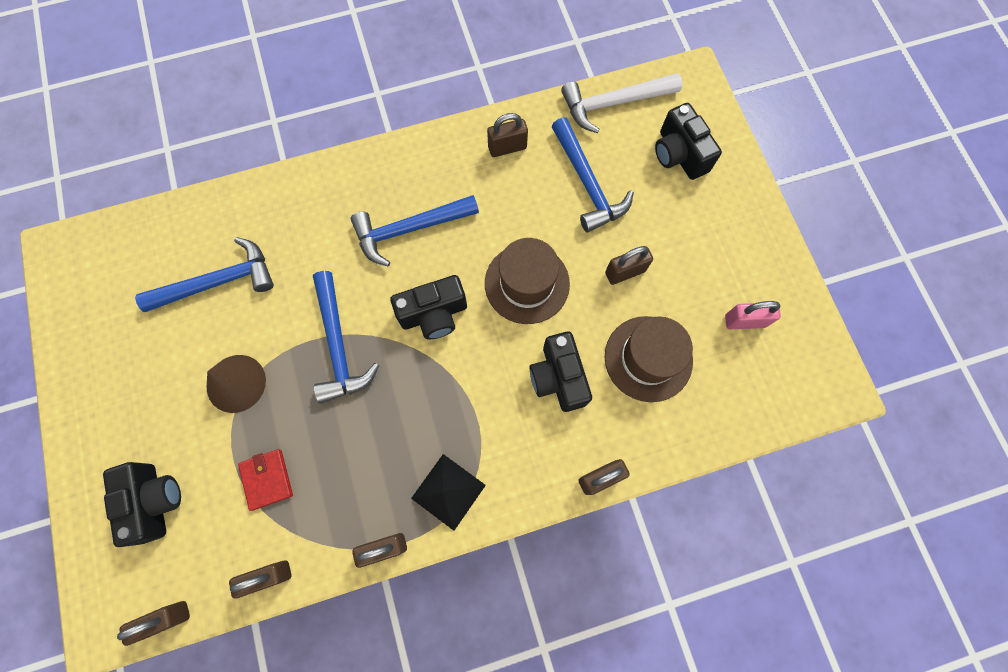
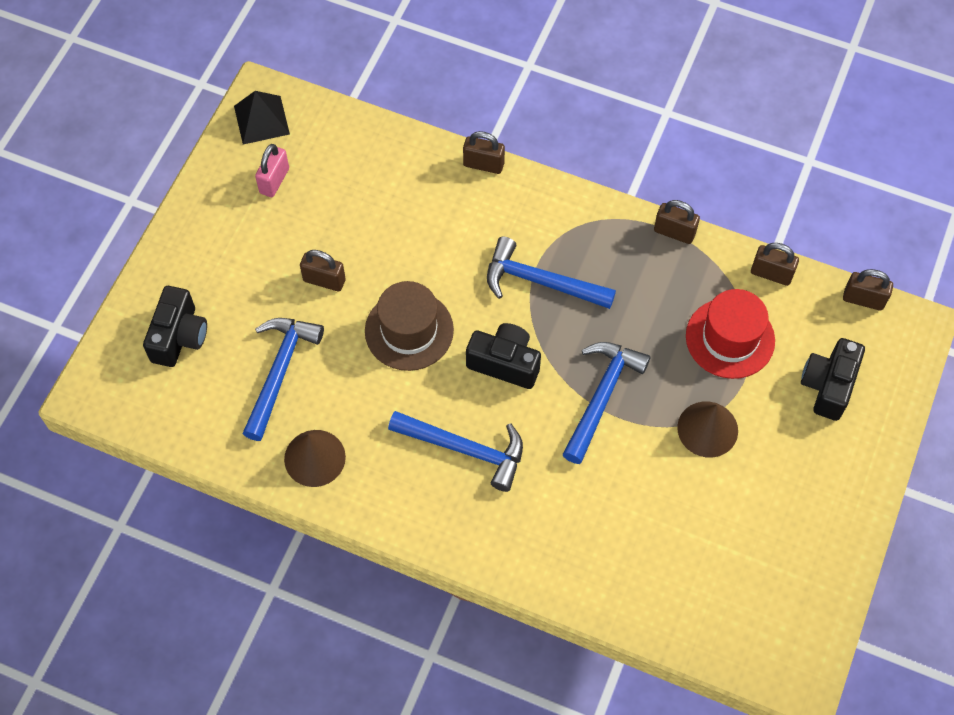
camera: 140 degrees left, 10 degrees down
blue hammer [135,237,274,312] -> blue hammer moved to [487,237,616,309]
red wallet [238,449,293,511] -> red hat [686,289,775,379]
black pyramid [411,454,486,531] -> black pyramid moved to [234,91,290,145]
brown padlock [487,113,528,157] -> brown cone [284,430,346,487]
black camera [529,332,592,412] -> none
white hammer [561,73,682,133] -> none
brown hat [605,316,693,402] -> none
pink padlock [725,301,781,329] -> pink padlock turned 75 degrees clockwise [255,144,289,197]

